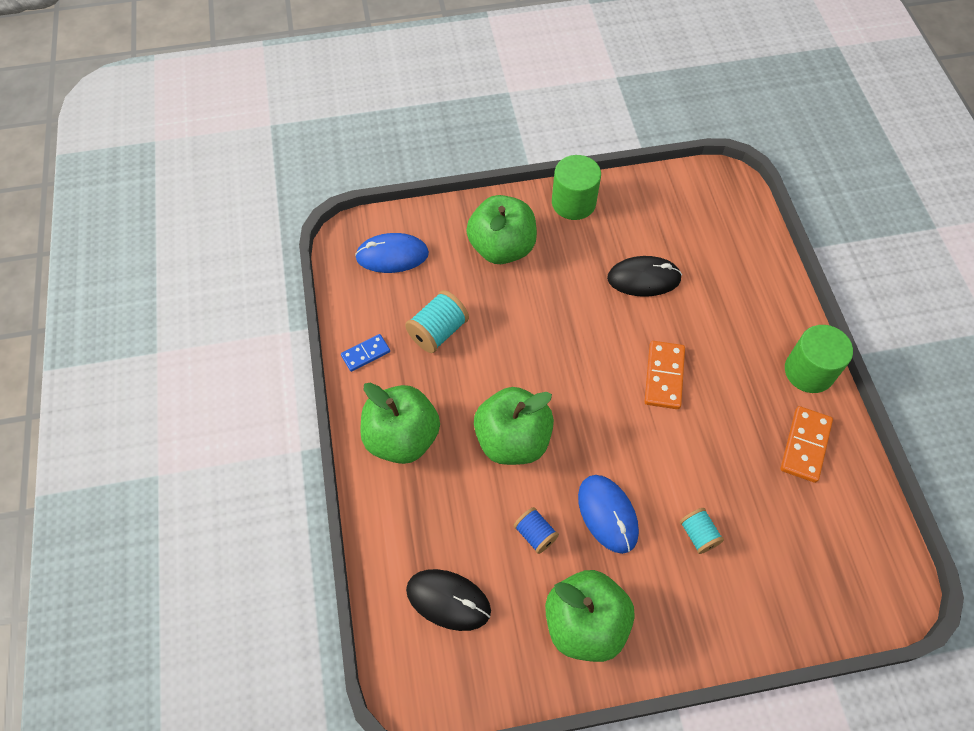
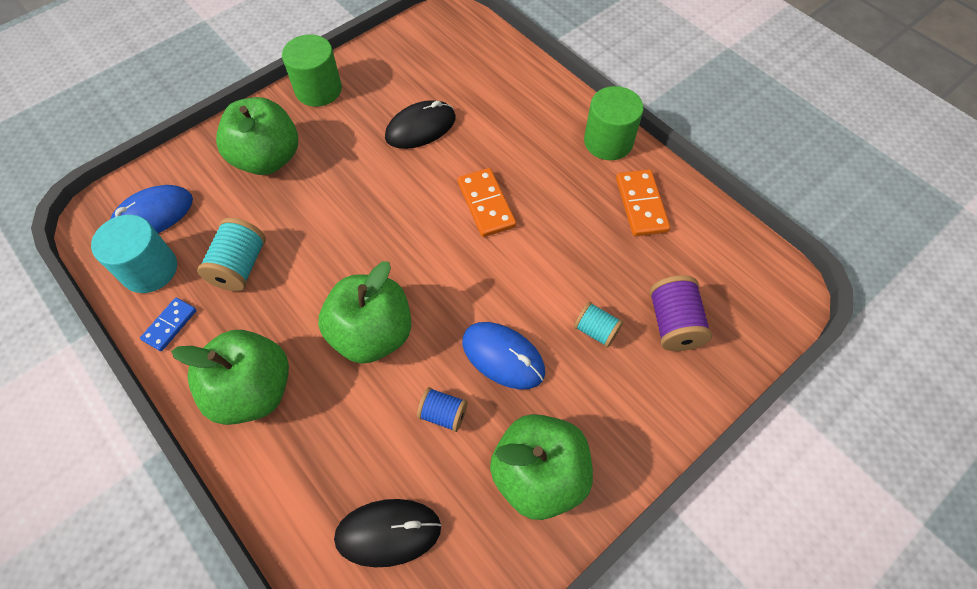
camera: 30 degrees left, 0 degrees up
none -> turquoise cylinder [91,215,177,293]
none -> purple spool [649,275,712,351]

